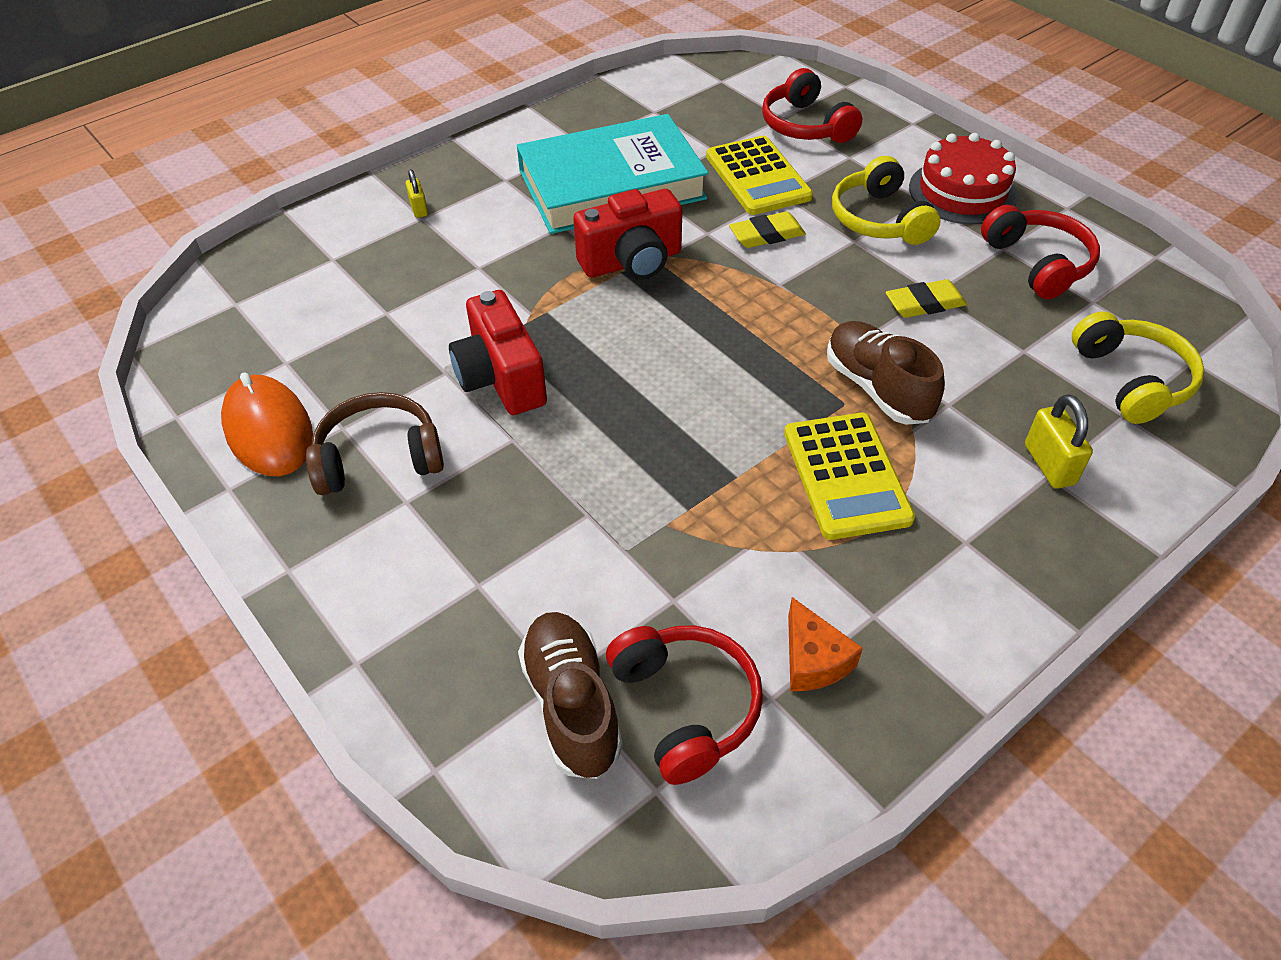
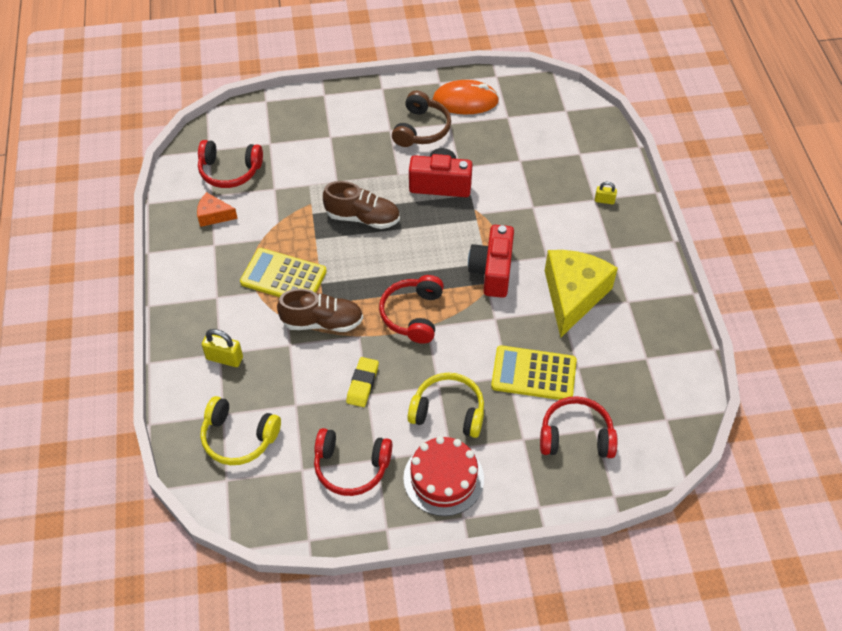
camera: 120 degrees right, 5 degrees up
turquoise book [517,114,709,234] -> yellow cheese [545,250,618,338]
brown shoe [518,612,623,779] -> brown shoe moved to [323,181,400,229]
yellow eraser [729,212,806,248] -> none
none -> red headphones [379,275,444,344]

